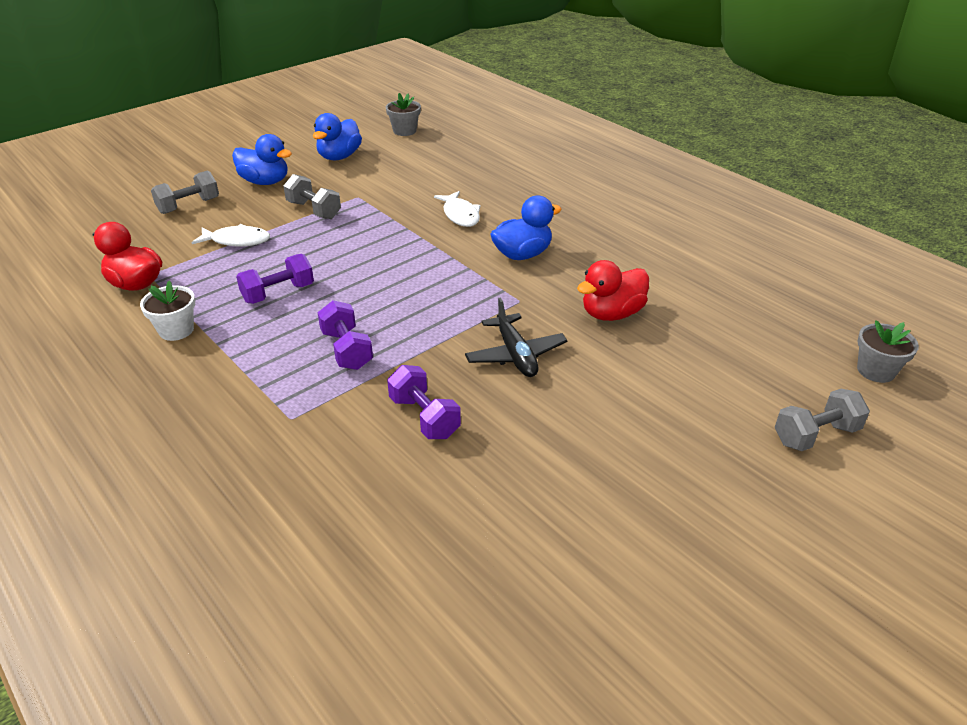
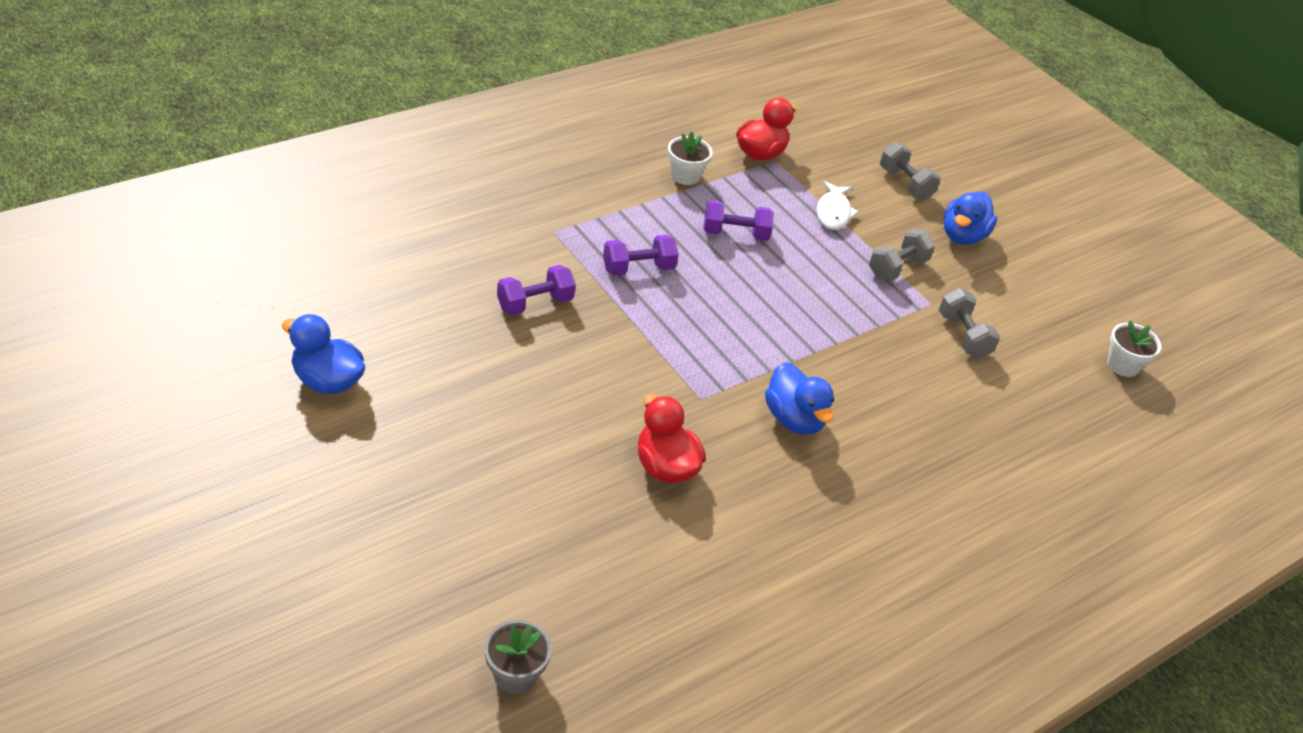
camera: 90 degrees right, 5 degrees up
purple dumbbell [236,254,314,304] -> purple dumbbell turned 60 degrees counterclockwise [703,200,774,241]
blue duck [313,113,362,160] -> blue duck moved to [282,314,365,394]
grey flower pot [386,93,421,136] -> white flower pot [1107,320,1162,377]
white fish [434,191,481,227] -> none
black plane [465,297,568,377] -> none
grey dumbbell [775,389,870,451] -> grey dumbbell moved to [939,288,1000,358]

